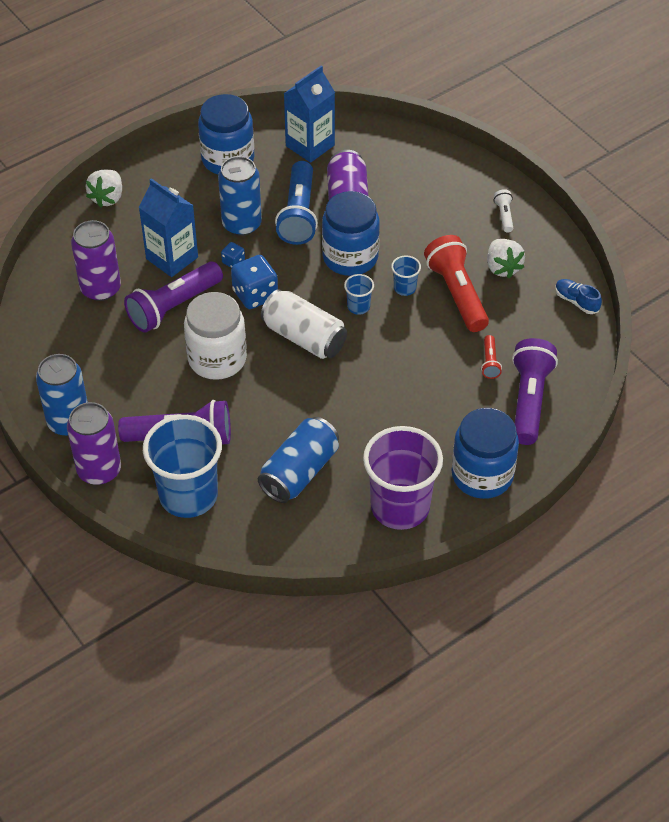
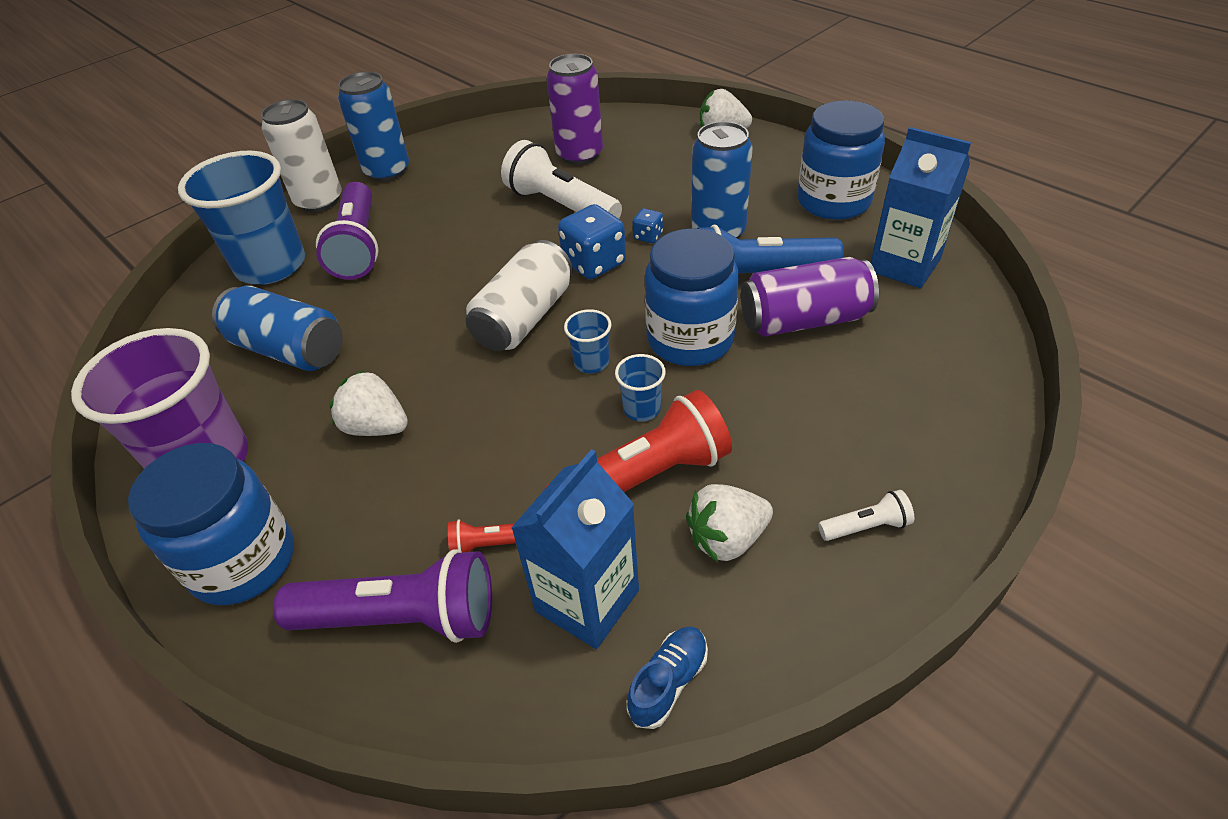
camera: 85 degrees right, 5 degrees down
purple can [67,402,121,485] -> white can [261,99,342,212]
purple flashlight [124,262,223,333] -> white flashlight [501,140,622,219]
blue carton [139,178,198,277] -> blue carton moved to [511,449,639,649]
white jar [184,292,247,380] -> none
none -> white strawberry [329,370,408,436]

